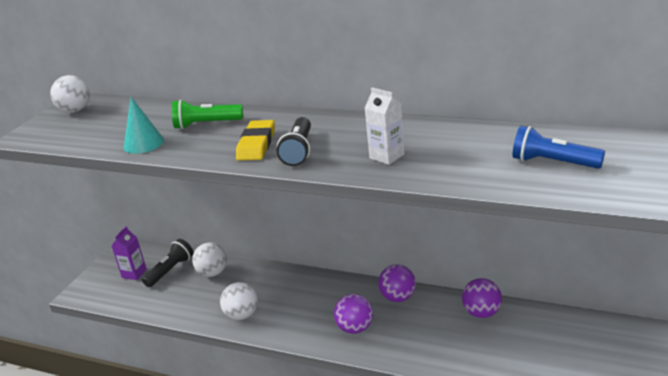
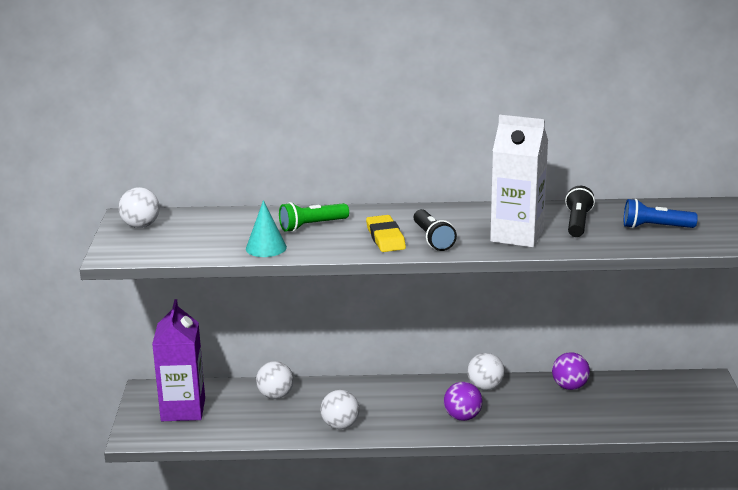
camera: 25 degrees left, 5 degrees down
purple carton [111,226,147,280] -> purple carton [152,299,205,421], size x1.95
black flashlight [142,239,193,287] -> black flashlight moved to [565,186,595,237]
white carton [364,88,405,165] -> white carton [490,115,548,248], size x1.95
purple ball [378,264,416,302] -> white ball [467,353,505,390]

